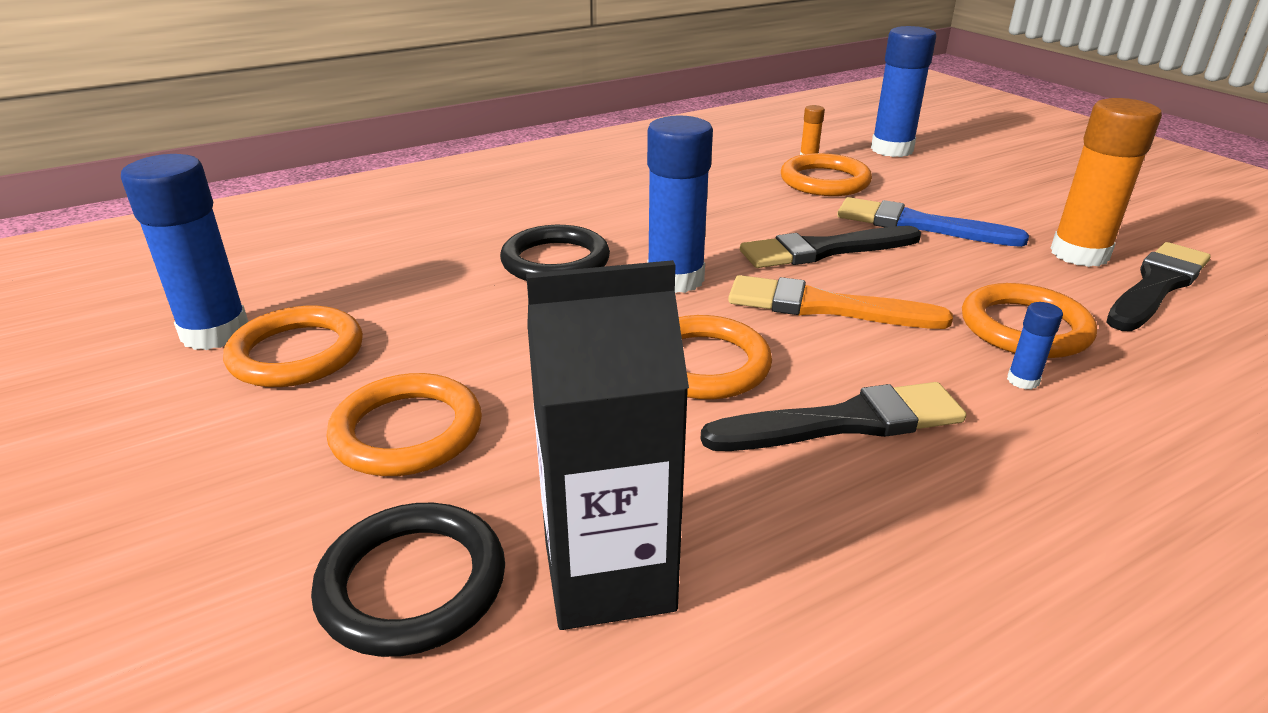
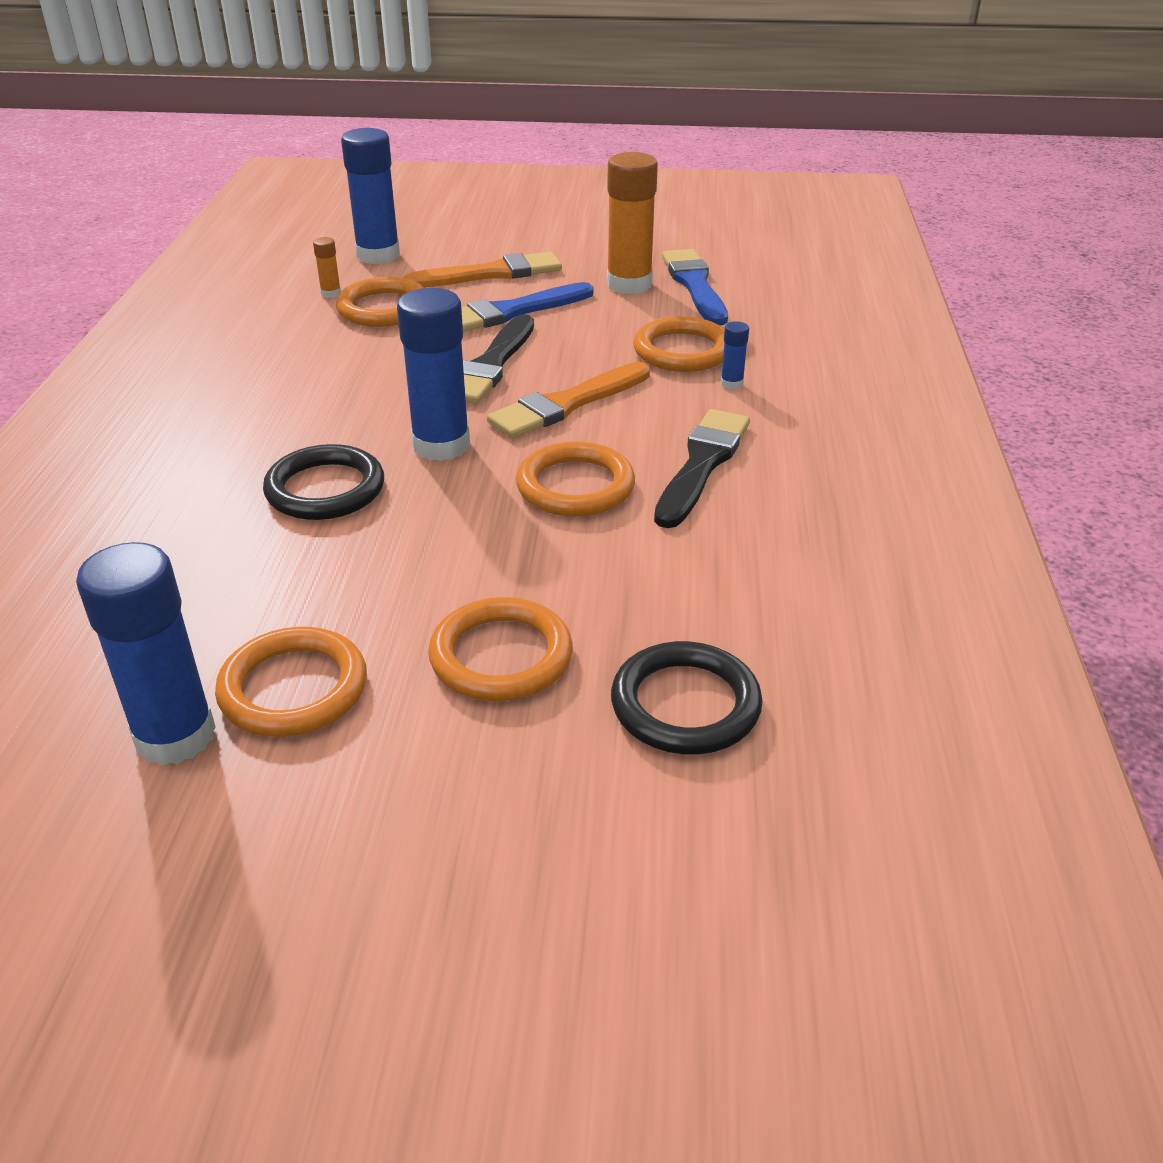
camera: 55 degrees left, 5 degrees up
black carton [526,260,689,630] -> none
black brush [1106,242,1211,331] -> blue brush [662,249,728,325]
none -> orange brush [403,252,562,288]

